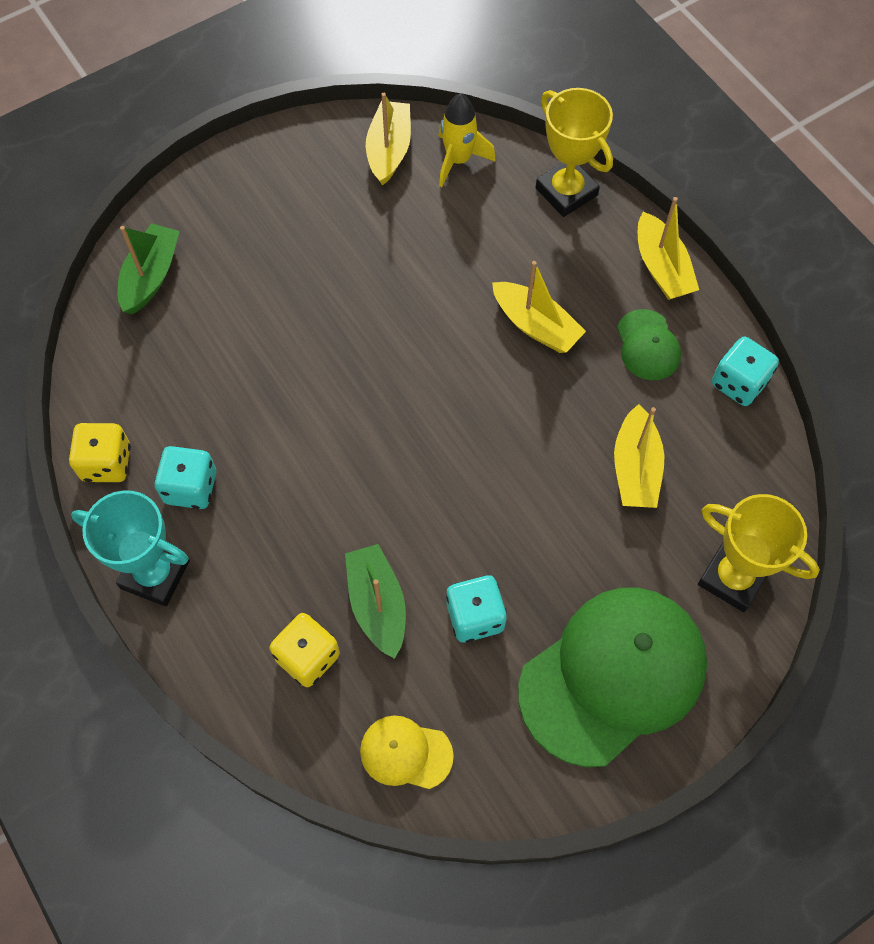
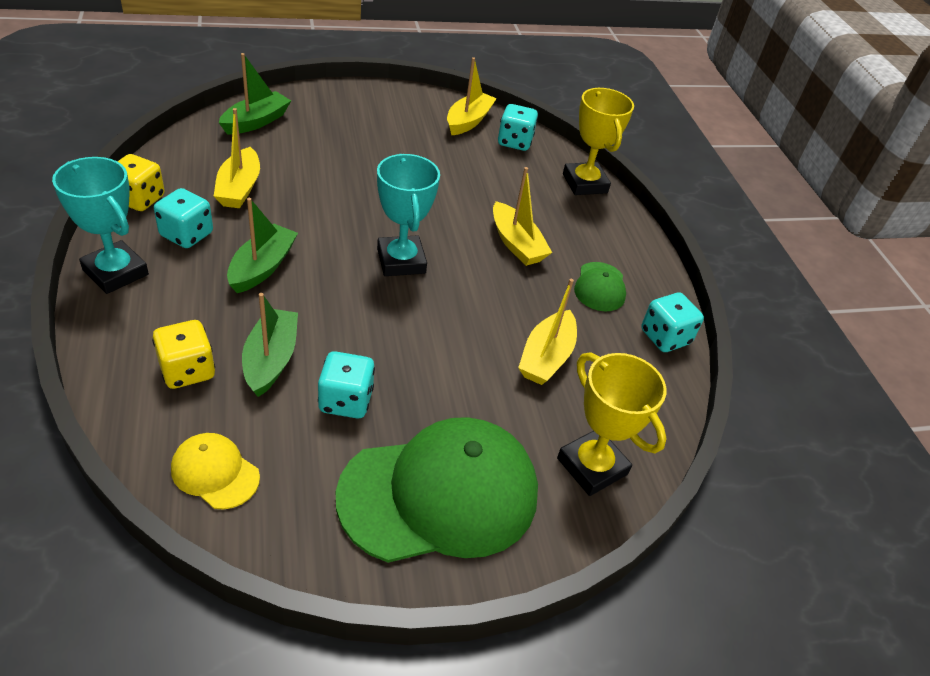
camera: 15 degrees right, 20 degrees down
yellow rocket [439,94,496,187] -> turquoise dice [498,104,538,151]
yellow boat [638,197,699,300] -> yellow boat moved to [214,108,260,208]
none -> green boat [227,198,298,293]
none -> turquoise trophy [377,154,440,276]

